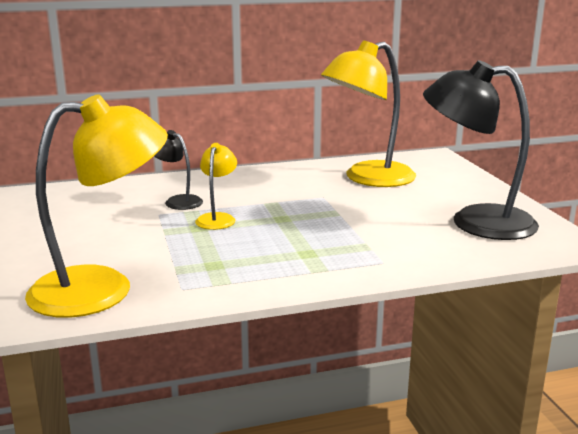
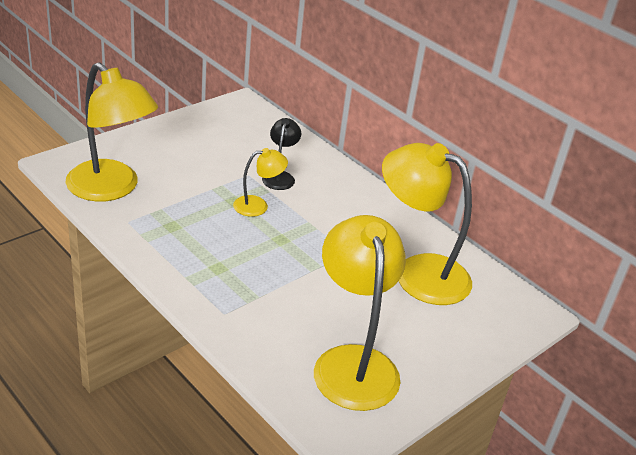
camera: 60 degrees right, 15 degrees up
black lamp [423,60,539,240] -> yellow lamp [314,215,406,411]

